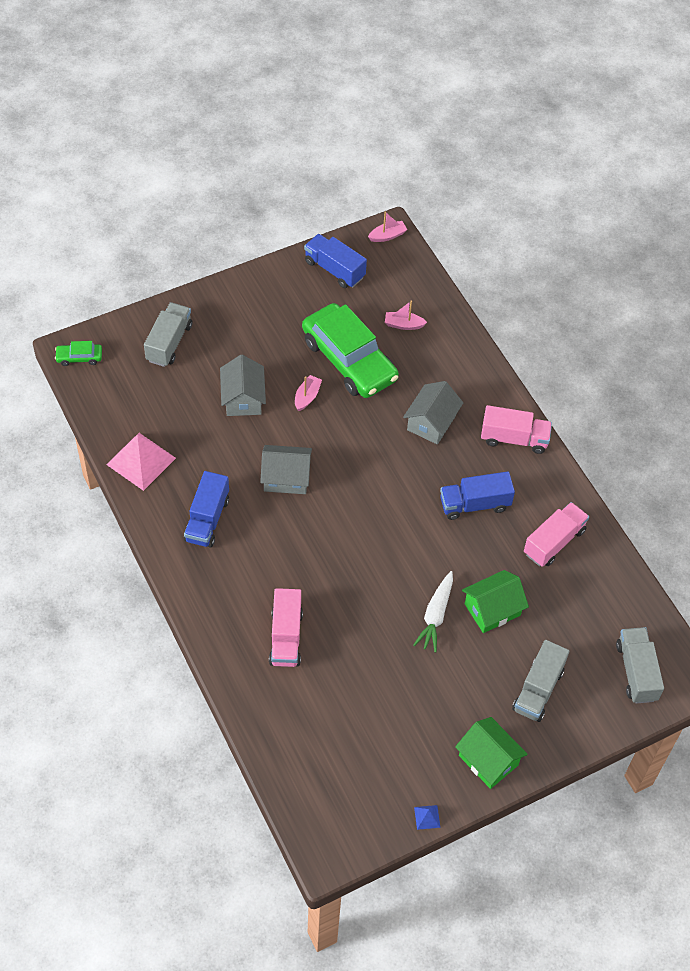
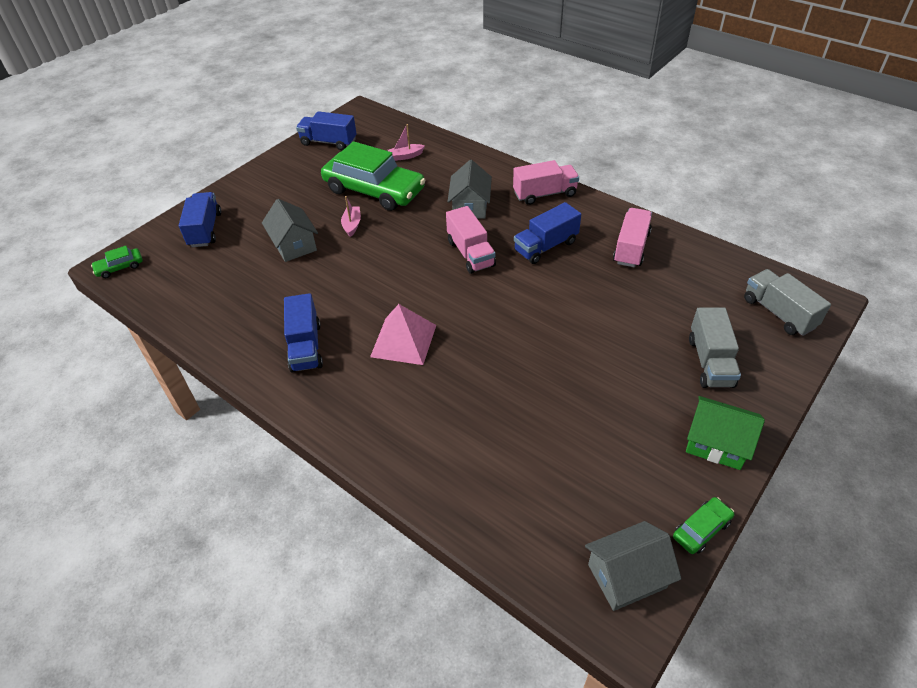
camera: 20 degrees left, 10 degrees down
pink pyramid [106,433,176,491] -> pink pyramid moved to [370,304,436,365]
grey truck [144,302,192,367] -> blue truck [179,192,221,247]
grey house [260,445,312,494] -> grey house moved to [585,521,682,611]
pink truck [269,588,303,667] -> pink truck moved to [446,206,496,274]
pink boat [368,212,408,242] -> none
white carrot [413,571,453,653] -> none
blue pyramid [414,805,440,830] -> green car [673,497,734,554]
green house [462,570,529,633] -> none

